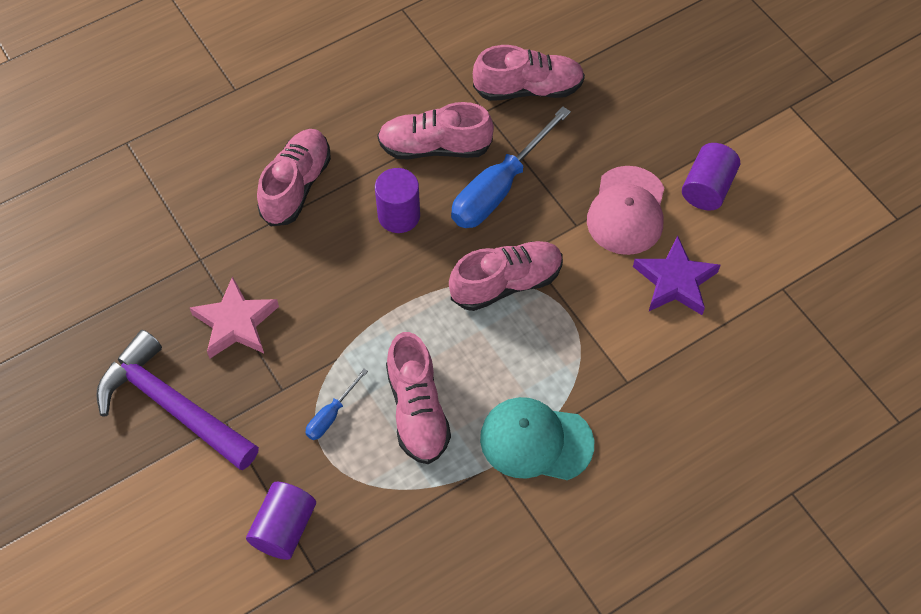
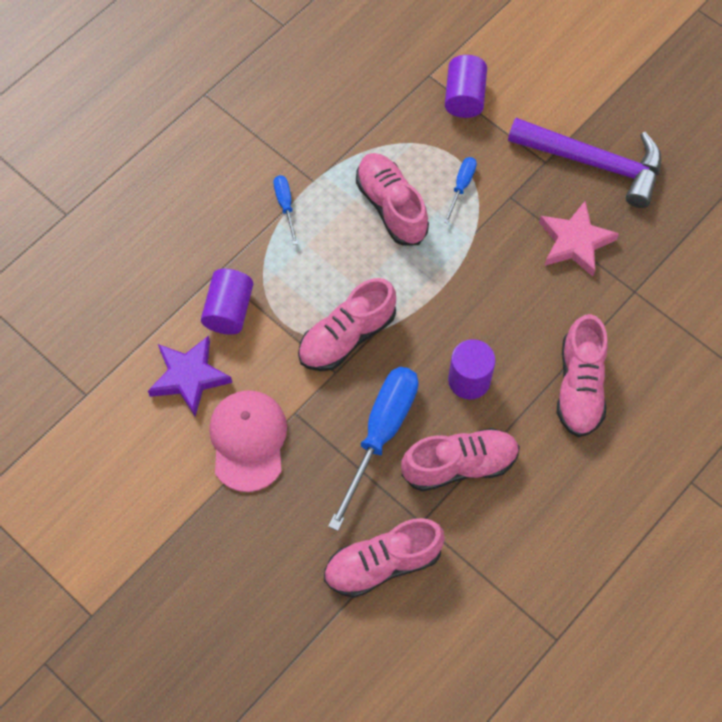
camera: 165 degrees right, 5 degrees up
turquoise cap [480,397,594,480] -> blue screwdriver [273,175,298,245]
purple cylinder [682,143,740,210] -> purple cylinder moved to [201,269,253,335]

